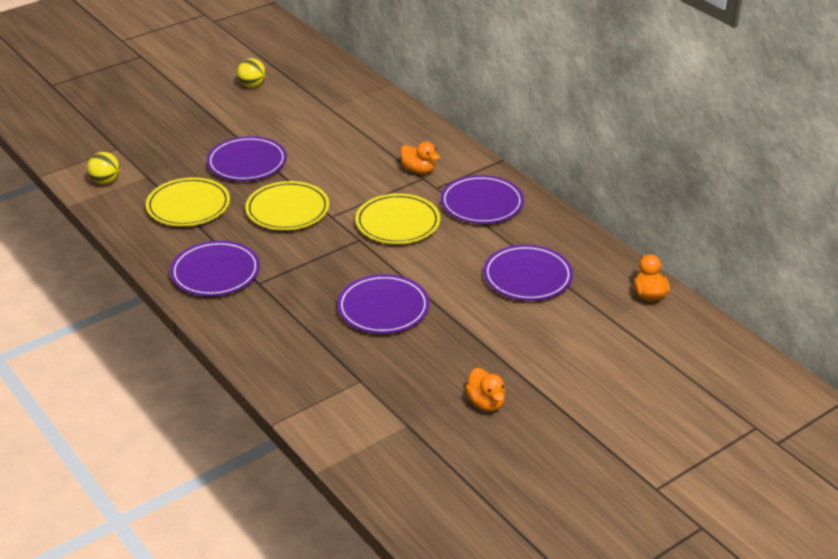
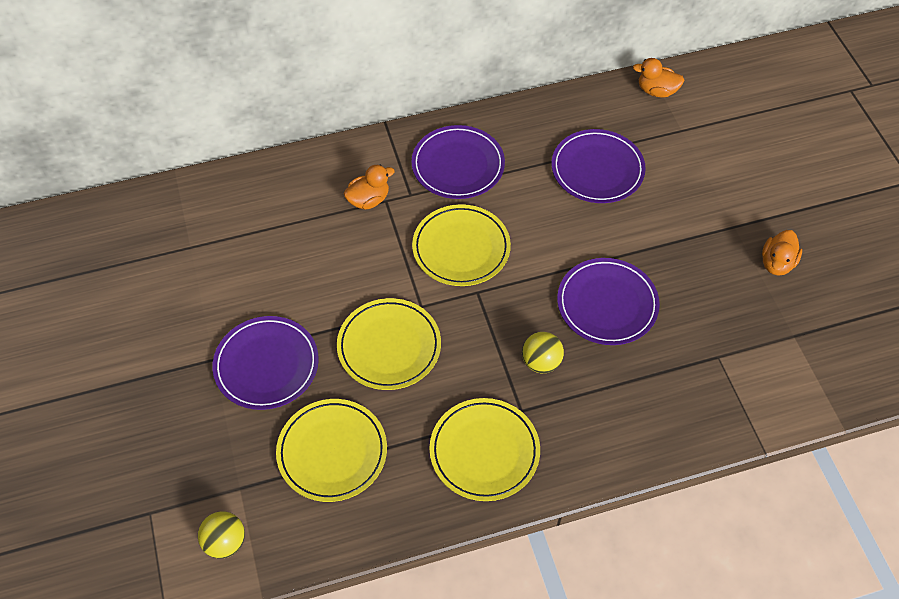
camera: 70 degrees left, 20 degrees up
purple plate [170,241,260,296] -> yellow plate [429,398,540,501]
yellow ball [237,58,266,87] -> yellow ball moved to [522,332,564,373]
orange duck [465,368,505,411] -> orange duck turned 120 degrees clockwise [762,230,802,276]

